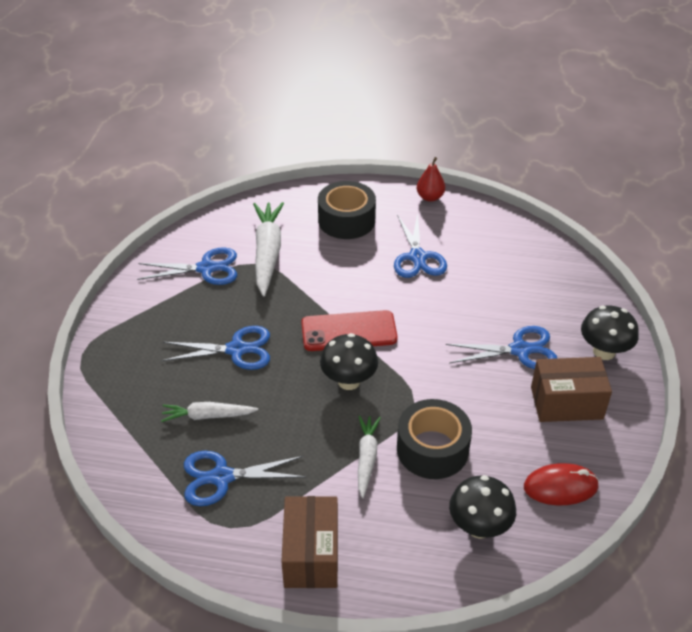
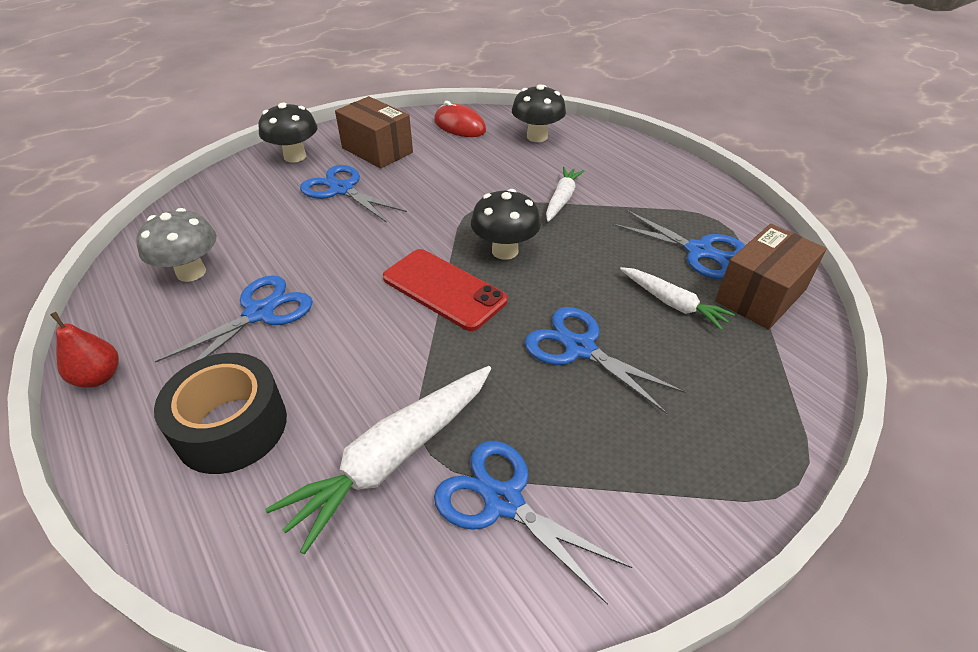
camera: 135 degrees left, 0 degrees up
brown box [281,496,338,588] -> brown box moved to [715,224,827,330]
white carrot [358,415,381,498] -> white carrot turned 150 degrees clockwise [546,167,584,222]
black tape [397,399,472,479] -> none
none -> grey mushroom [136,208,217,282]

